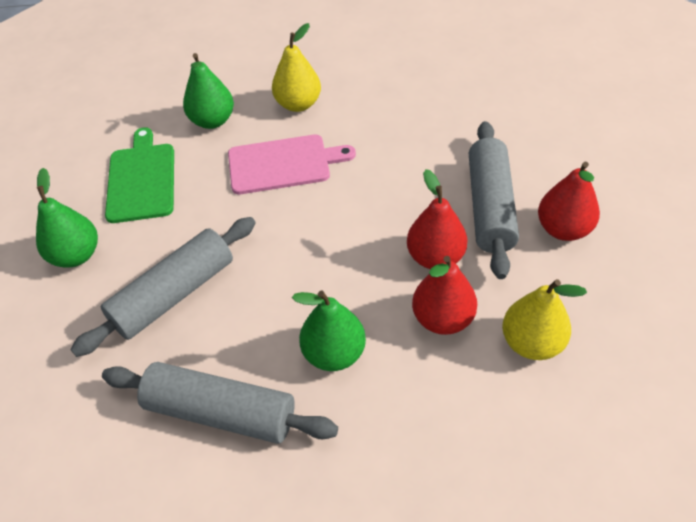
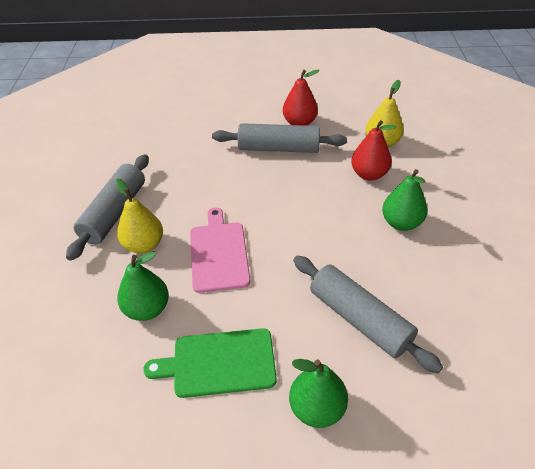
camera: 90 degrees left, 5 degrees down
grey rolling pin [102,362,338,444] -> grey rolling pin moved to [66,154,149,261]
red pear [407,169,467,269] -> none

